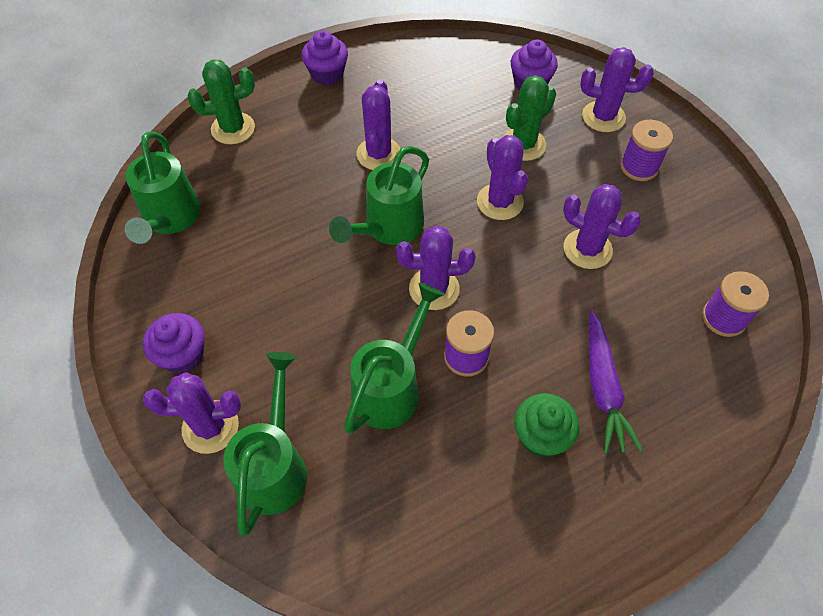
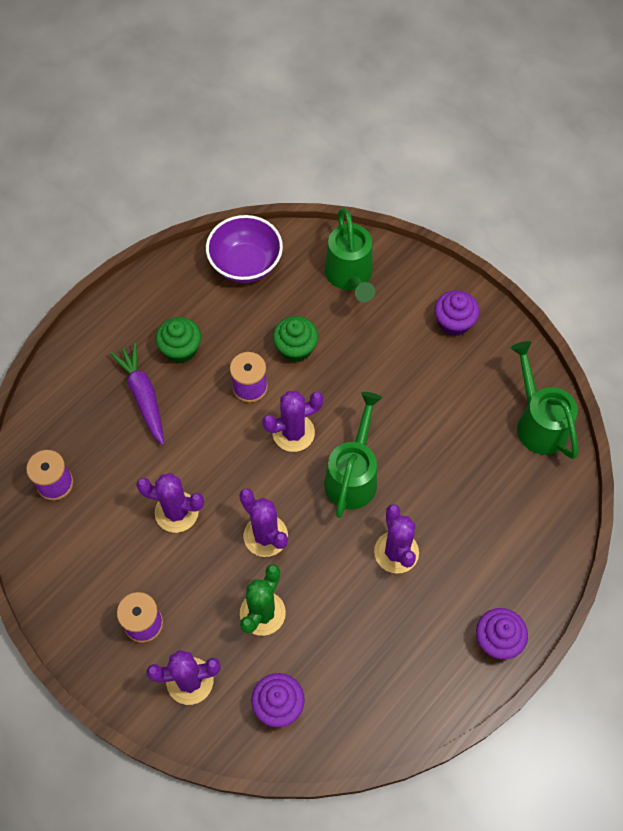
camera: 160 degrees right, 5 degrees up
purple cactus [143,372,241,454] -> none
green cactus [187,59,255,144] -> none
green watering can [344,283,444,434] -> green cupcake [273,316,318,362]
none -> purple bowl [206,215,283,283]

